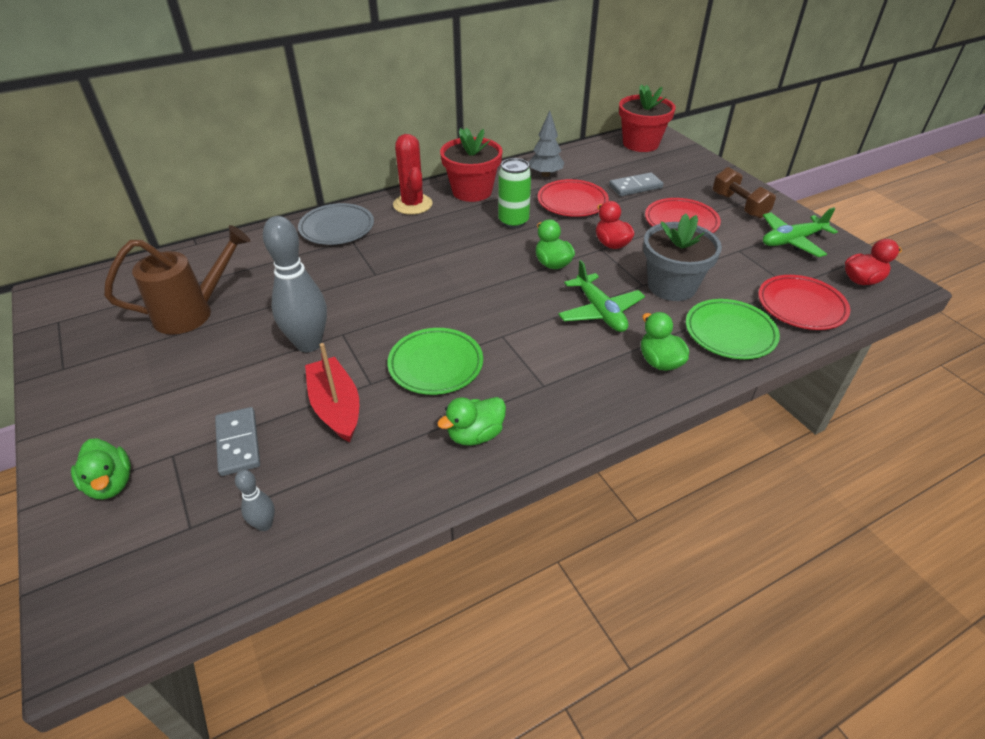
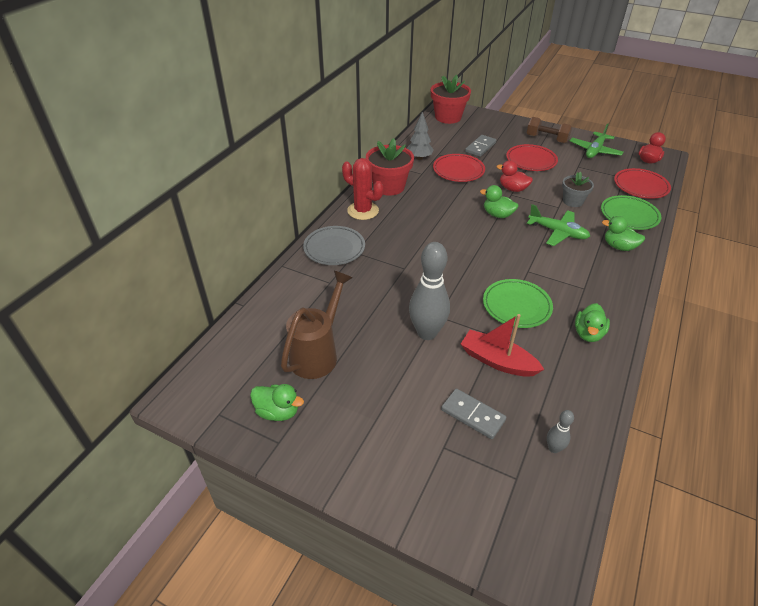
camera: 35 degrees left, 0 degrees up
green duck [71,438,131,499] -> green duck moved to [250,384,304,421]
green can [498,158,531,228] -> none
grey flower pot [643,213,722,301] -> grey flower pot [562,172,594,207], size x0.61

